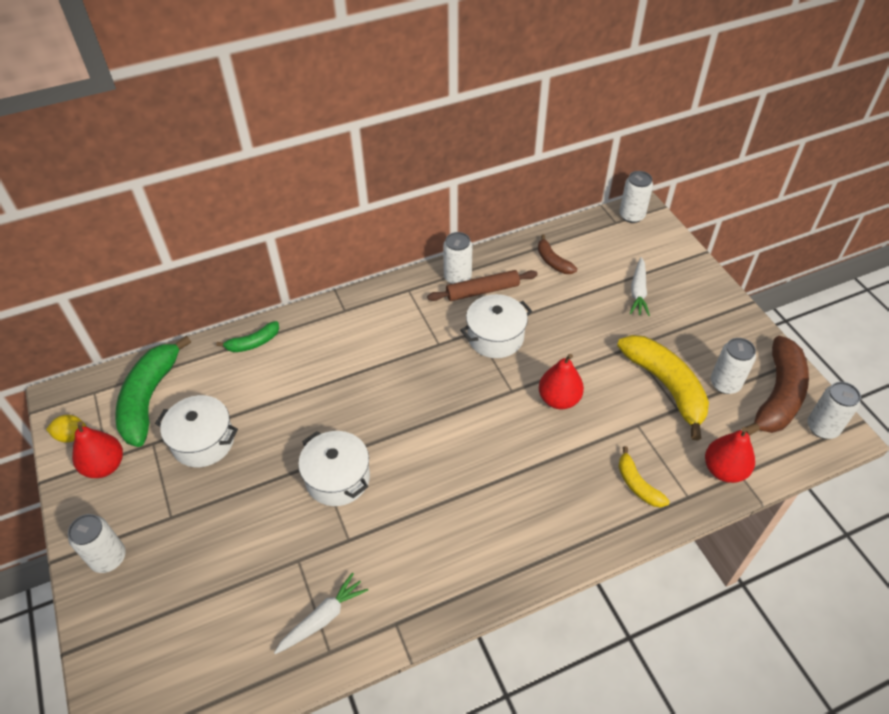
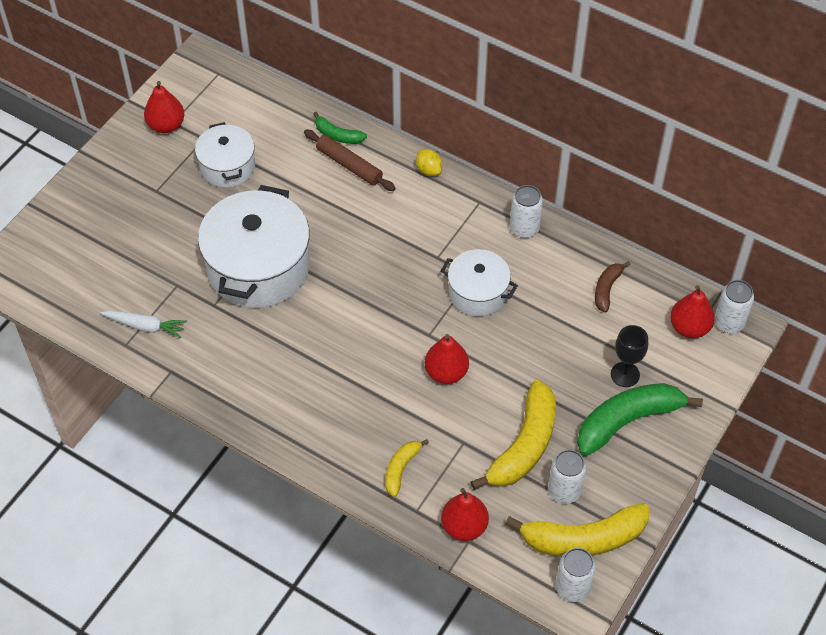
camera: 55 degrees right, 5 degrees up
yellow lemon [46,415,87,442] -> yellow lemon moved to [416,149,442,176]
white can [68,514,126,573] -> none
green banana [115,336,191,447] -> green banana moved to [577,383,703,456]
white pot [298,431,370,506] -> white pot [198,185,310,308], size x1.77
brown rolling pin [427,270,538,301] -> brown rolling pin moved to [304,130,396,191]
white carrot [630,257,650,316] -> black goblet [611,325,648,387]
brown banana [746,336,809,436] -> yellow banana [505,503,649,557]
none -> red pear [670,285,715,338]

